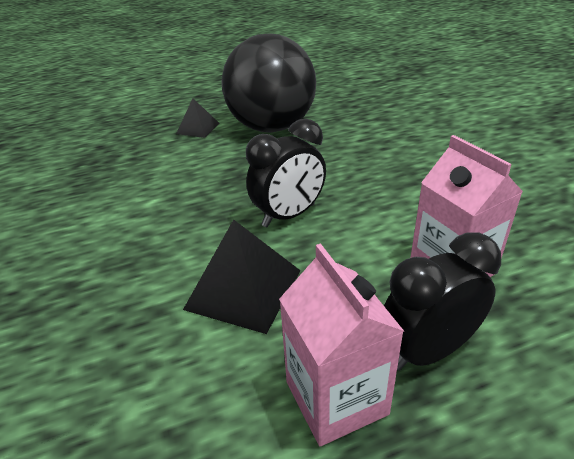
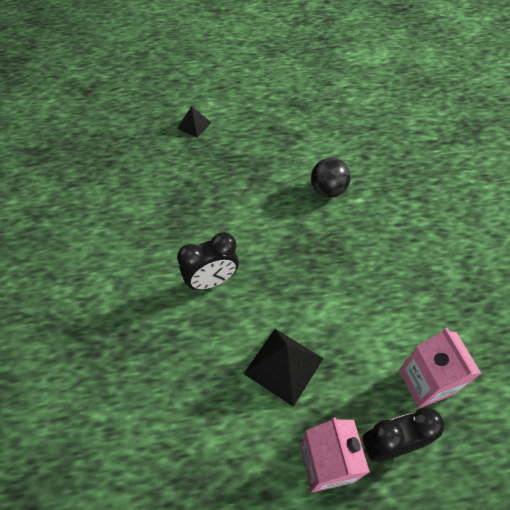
camera: 10 degrees right, 20 degrees up
black pyramid [176,98,219,138] -> black pyramid moved to [177,106,212,138]
black ball [221,34,316,132] -> black ball [311,158,351,198], size x0.51
black clock [246,119,326,227] -> black clock moved to [177,232,239,290]

